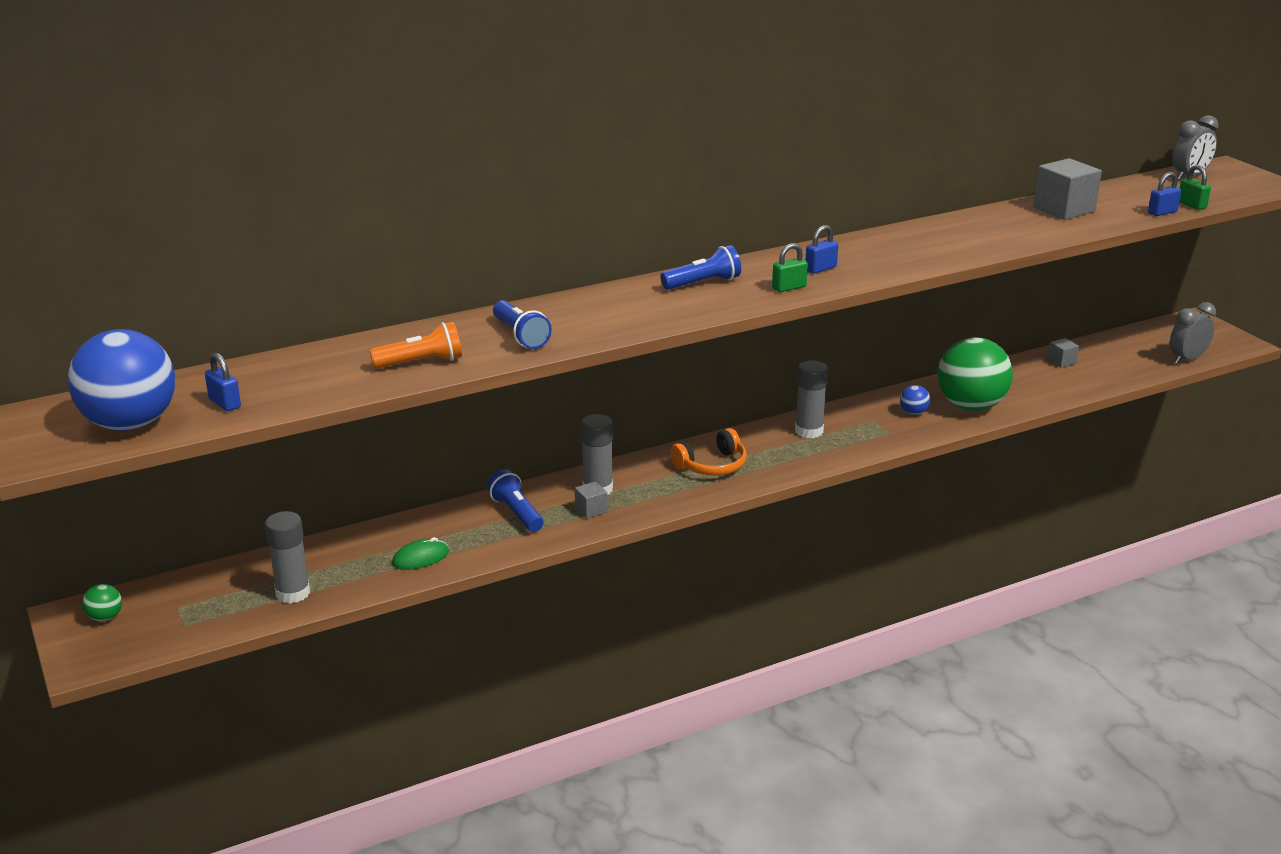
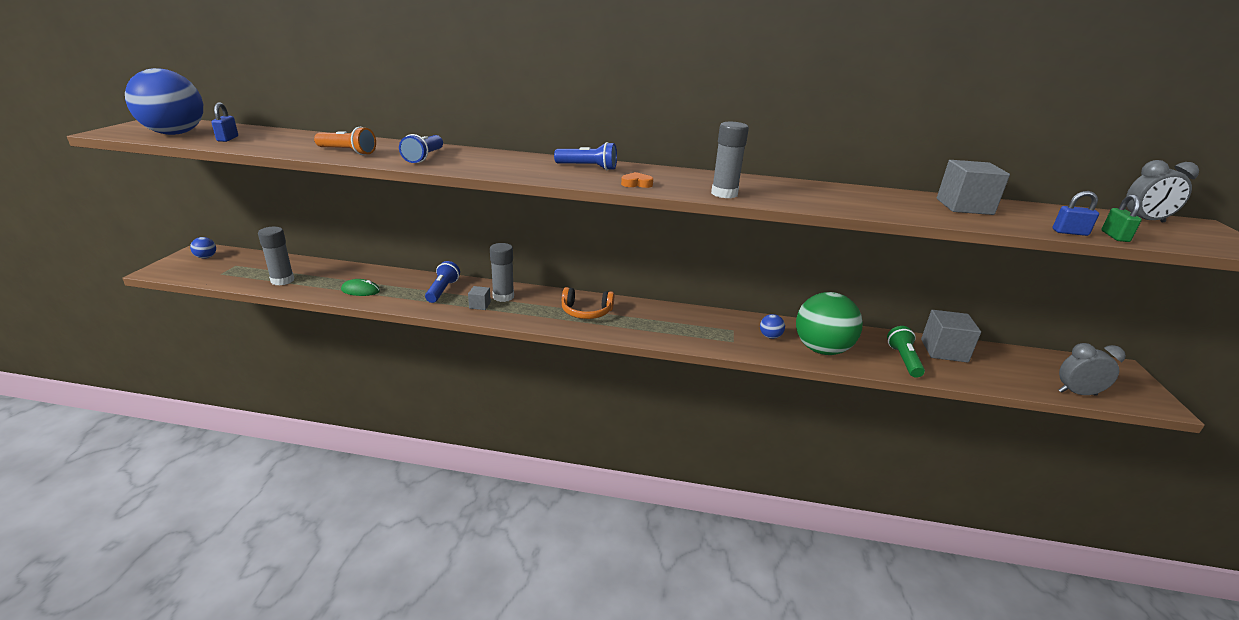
camera: 35 degrees right, 0 degrees up
green ball [82,584,122,622] -> blue ball [190,237,216,259]
green padlock [772,243,808,292] -> orange heart [621,172,653,188]
grey glue stick [795,360,828,438] -> grey glue stick moved to [711,122,749,198]
blue padlock [805,225,838,274] -> none
grey cube [1047,338,1079,368] -> grey cube [921,310,981,363], size x2.01
none -> green flashlight [887,326,925,378]

